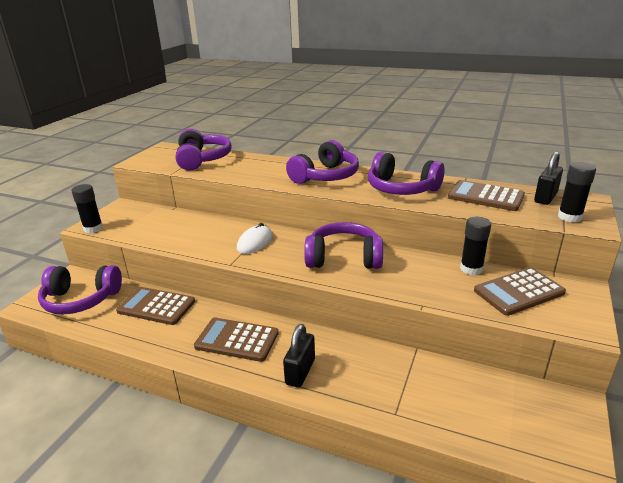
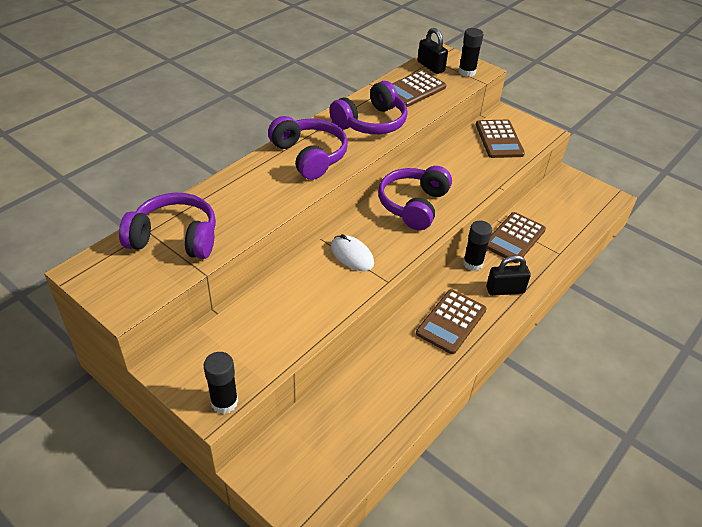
camera: 75 degrees left, 15 degrees up
purple headphones [38,265,122,314] -> none
brown calculator [116,287,195,325] -> brown calculator moved to [487,212,546,263]
black padlock [283,324,315,388] -> black padlock turned 45 degrees counterclockwise [486,255,531,296]
black glue stick [460,217,491,275] -> black glue stick moved to [463,221,492,271]

